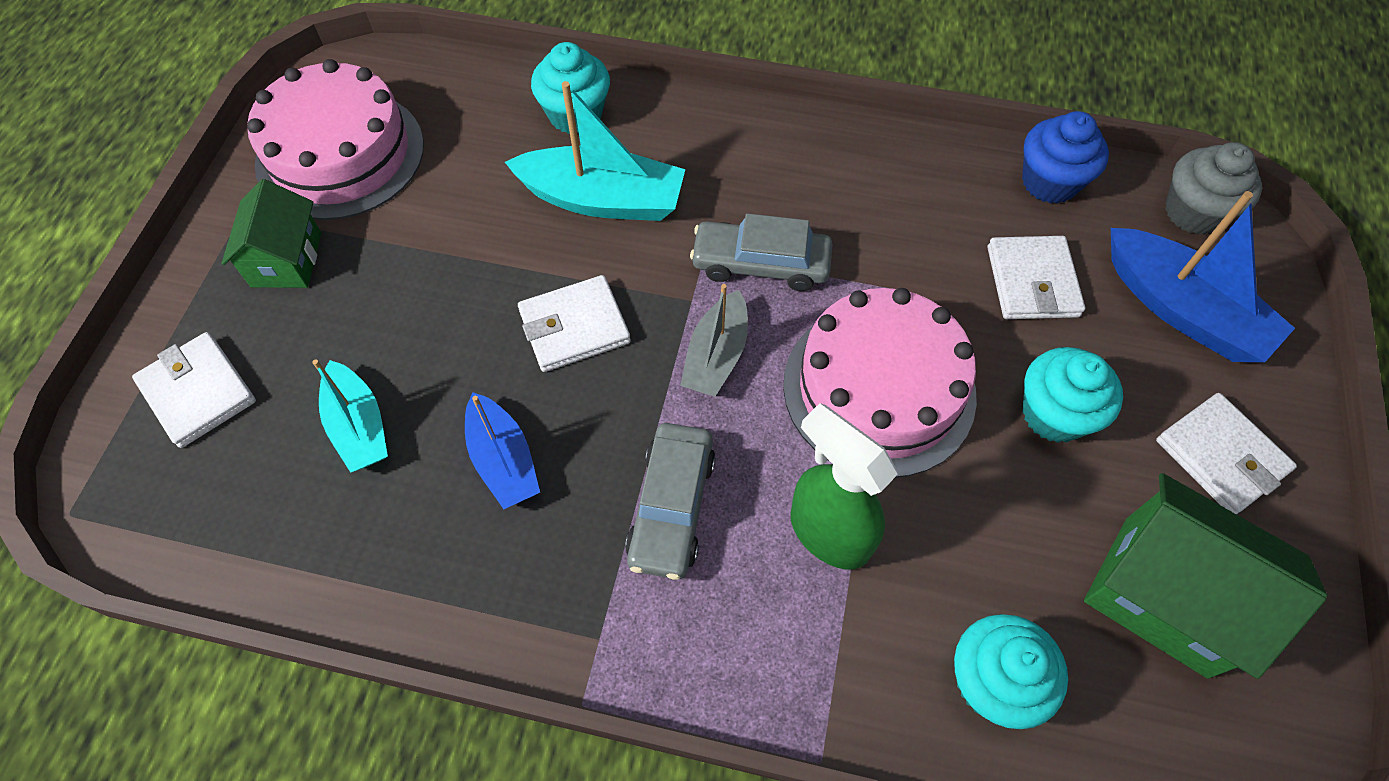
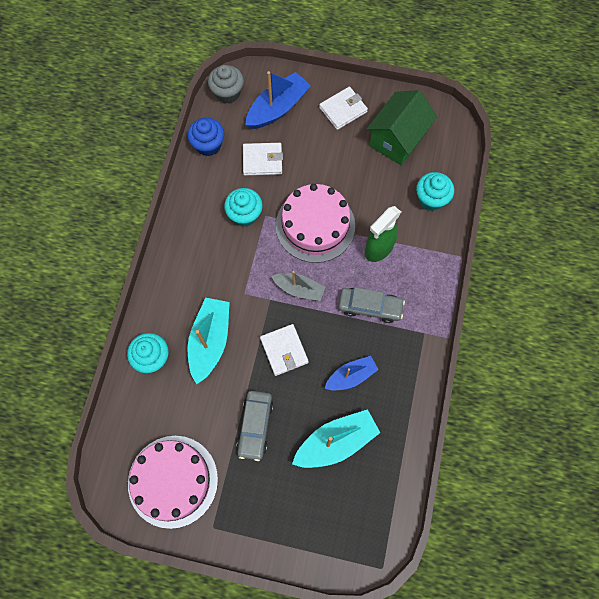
camera: 90 degrees left, 10 degrees up
white wallet [132,332,256,448] -> none
green house [222,179,321,288] -> none
turquoise boat [312,359,388,473] -> turquoise boat [292,409,380,468], size x1.56
grey car [690,213,833,291] -> grey car moved to [237,391,273,461]
turquoise cupcake [1023,347,1123,443] -> turquoise cupcake moved to [224,188,263,226]

